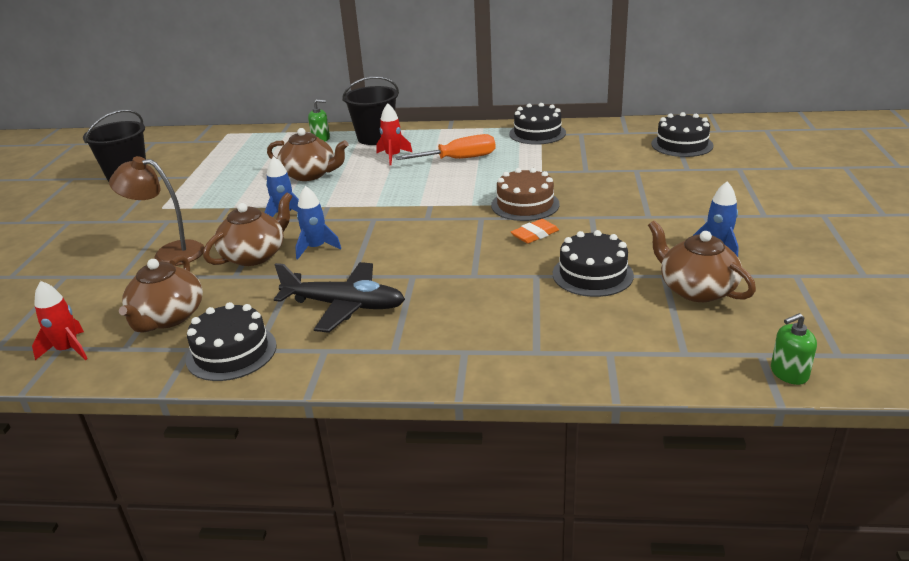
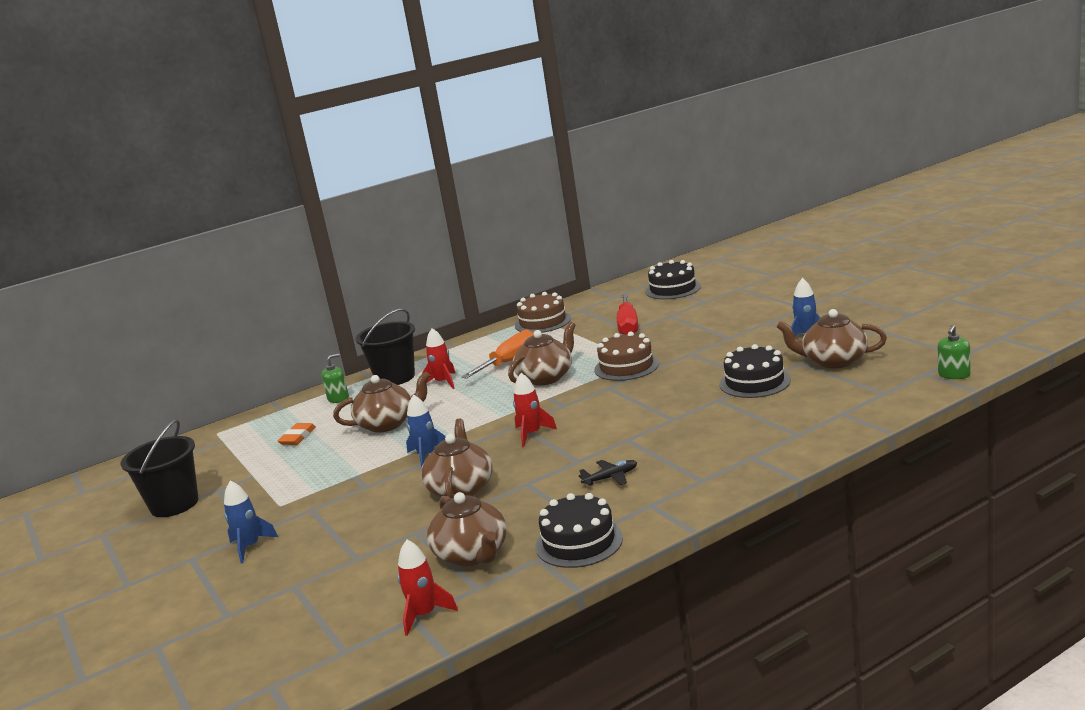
camera: 35 degrees left, 10 degrees down
brown lamp [109,156,204,266] -> none
black plane [274,262,405,333] -> black plane [579,460,637,486], size x0.48
blue rocket [295,186,341,260] -> blue rocket moved to [224,481,278,564]
black cake [509,103,566,145] -> brown cake [515,292,571,333]
orange eraser [511,219,559,244] -> orange eraser moved to [278,423,316,445]
none -> brown teapot [508,322,576,386]
none -> red rocket [513,373,557,447]
none -> red screwdriver [617,294,638,335]

